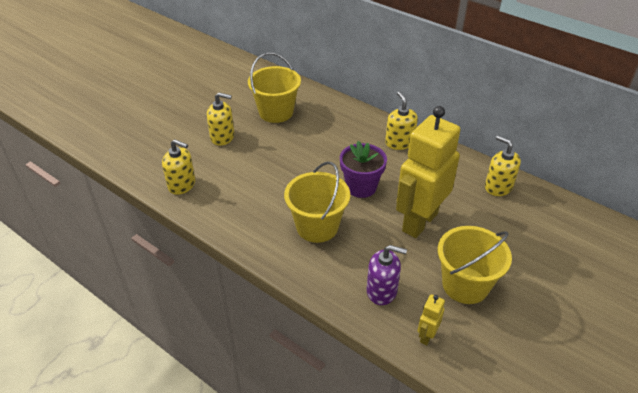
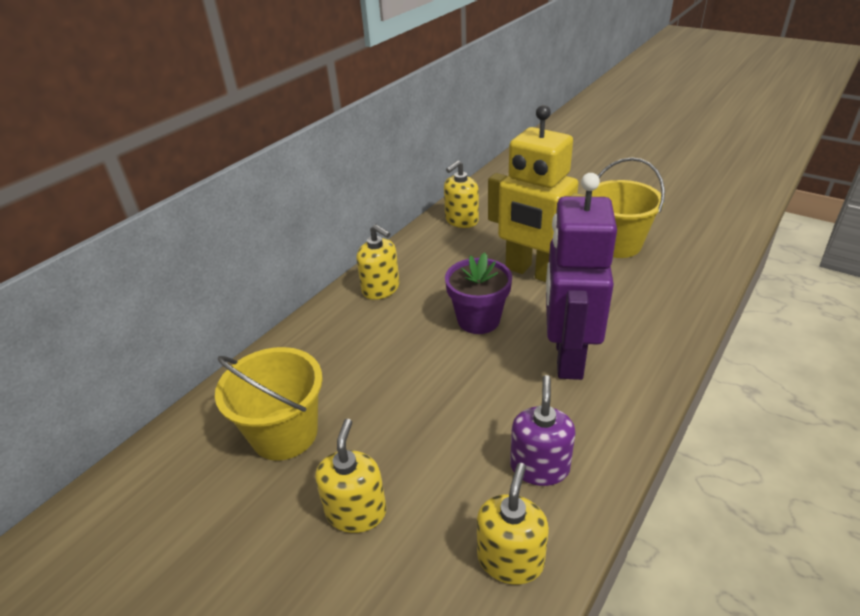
camera: 90 degrees left, 5 degrees down
yellow bucket [284,161,350,243] -> purple robot [546,173,617,380]
purple soap dispenser [367,245,407,305] -> purple soap dispenser moved to [510,375,576,486]
yellow soap dispenser [385,92,418,150] -> yellow soap dispenser turned 120 degrees counterclockwise [356,224,400,300]
yellow robot [418,294,445,345] -> none

